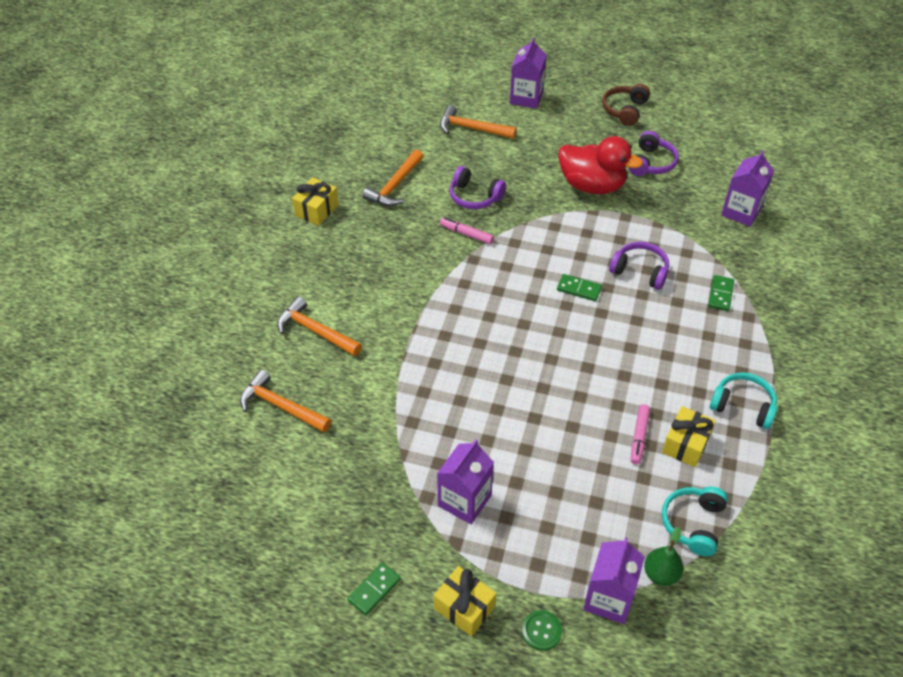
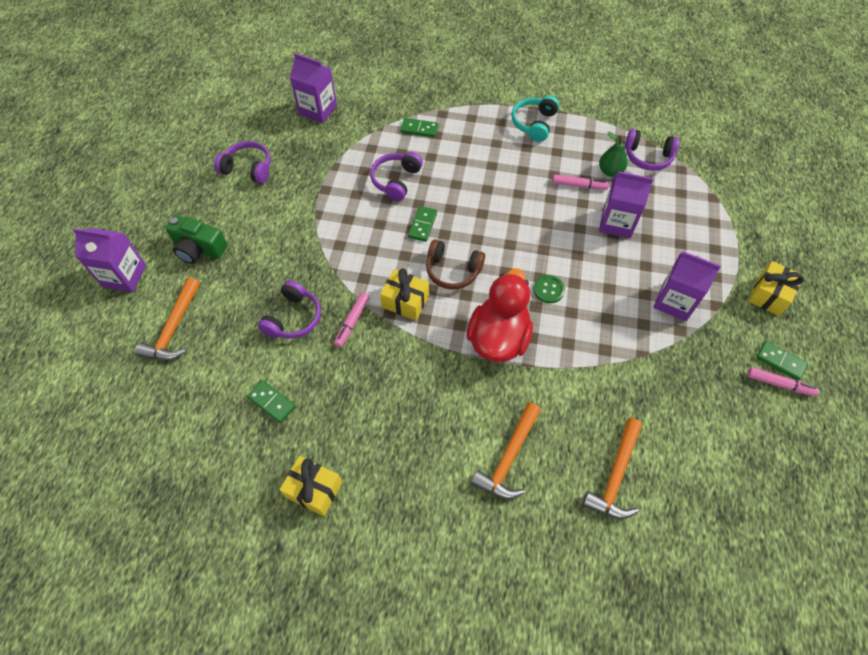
camera: 95 degrees left, 10 degrees up
orange hammer [362,149,424,206] -> green domino [247,380,296,423]
green button [522,610,562,651] -> green button moved to [533,275,565,303]
red duck [558,136,643,194] -> red duck moved to [466,268,533,362]
purple carton [583,537,645,624] -> purple carton moved to [599,171,654,238]
brown headphones [602,84,650,126] -> brown headphones moved to [426,239,485,290]
green pear [644,527,683,586] -> green pear moved to [599,132,628,177]
yellow gift [662,406,716,467] -> yellow gift moved to [380,268,429,320]
turquoise headphones [662,487,728,556] -> purple headphones [625,129,680,171]
none -> green camera [165,215,228,264]
none -> pink marker [747,367,819,396]

